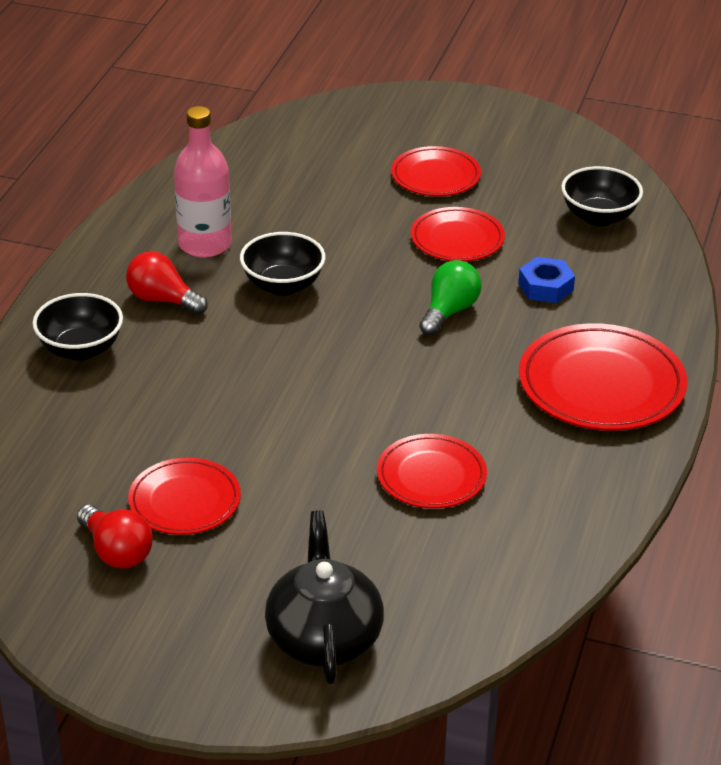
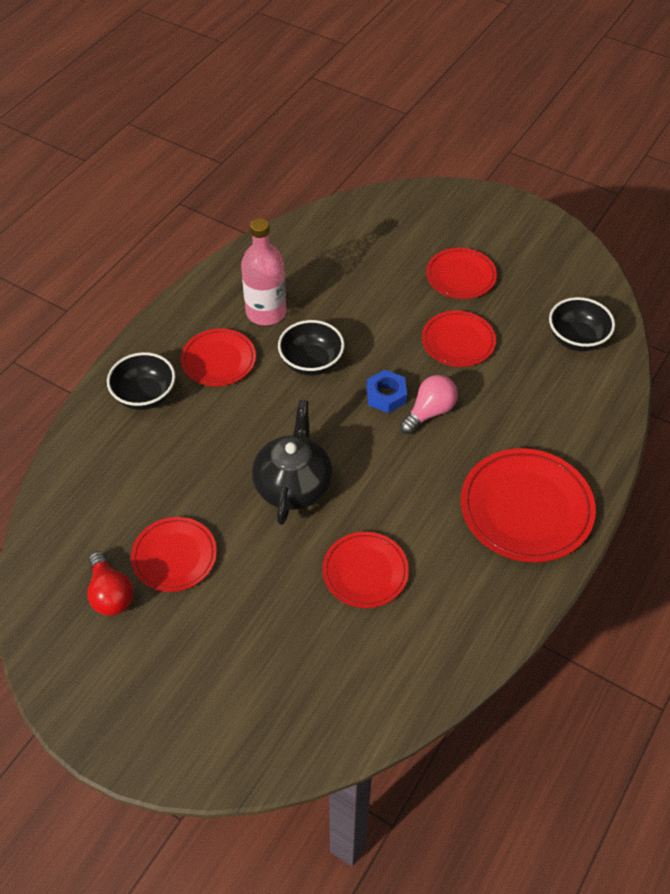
camera: 15 degrees right, 15 degrees up
red light bulb [126,251,208,315] -> red plate [181,328,256,386]
black teapot [265,510,384,684] -> black teapot moved to [252,400,333,525]
green light bulb [419,260,482,336] -> pink light bulb [400,375,458,434]
blue nut [518,257,575,303] -> blue nut moved to [367,370,407,413]

